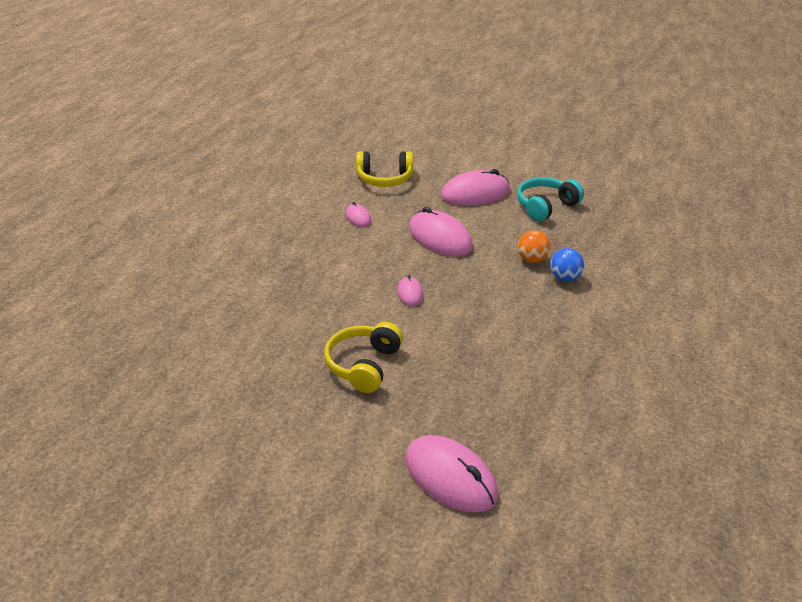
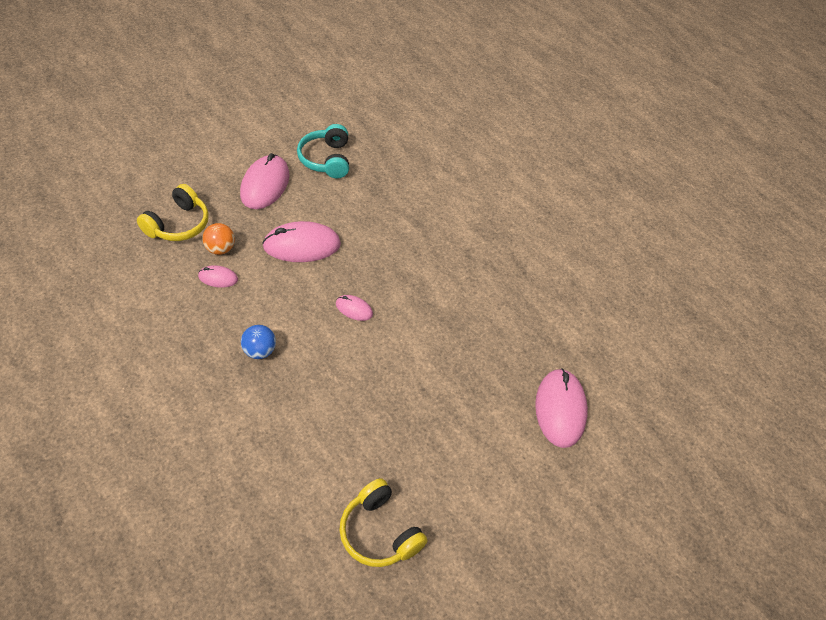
camera: 60 degrees left, 15 degrees up
yellow headphones [324,322,403,393] -> yellow headphones moved to [339,478,427,567]
pink mouse [405,435,498,513] -> pink mouse turned 75 degrees counterclockwise [535,368,588,448]
orange ball [517,230,550,263] -> orange ball moved to [202,223,235,255]
blue ball [550,248,584,282] -> blue ball moved to [241,325,276,359]

